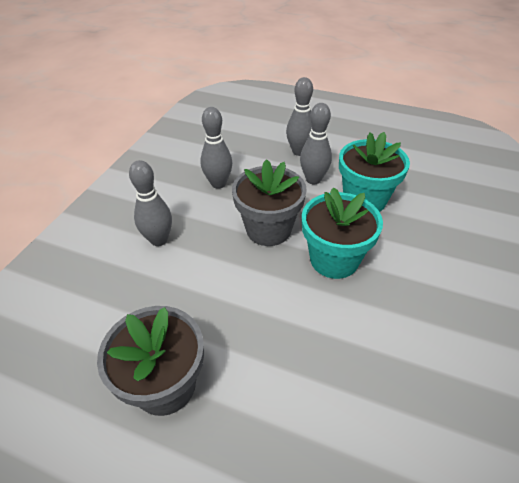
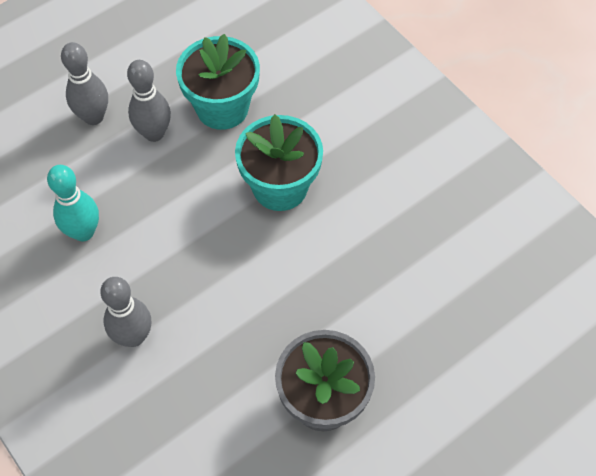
camera: 60 degrees left, 15 degrees up
grey bowling pin [200,107,233,189] -> turquoise bowling pin [47,165,99,241]
grey flower pot [232,159,307,246] -> none

